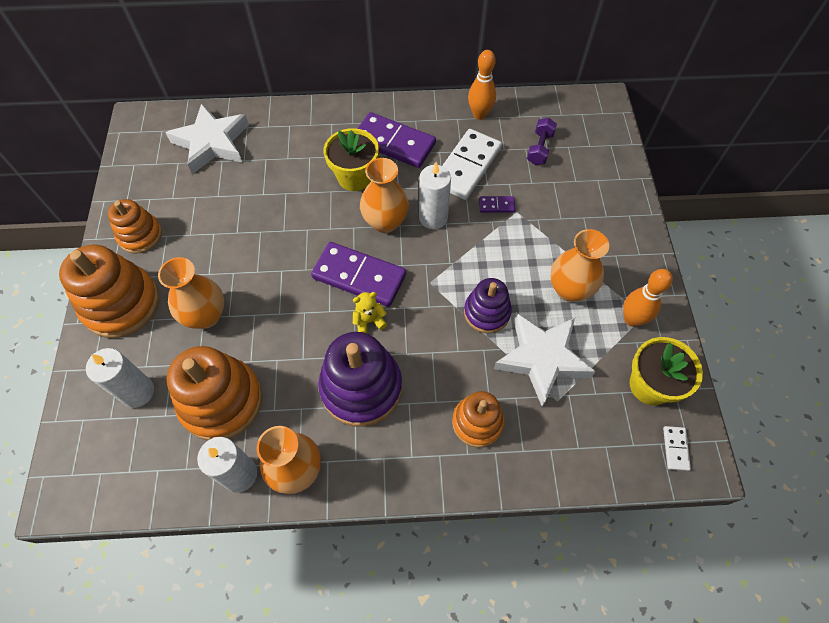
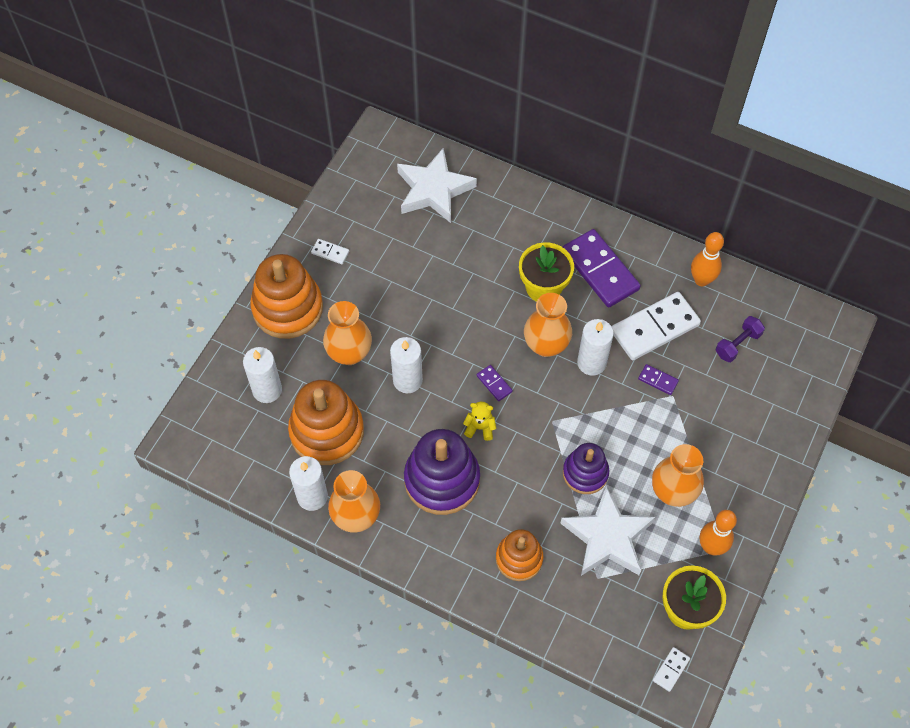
camera: 30 degrees right, 0 degrees up
orange stacking toy [108,199,162,254] -> white domino [311,239,349,264]
purple domino [311,242,406,307] -> purple domino [477,365,513,401], size x0.44
none -> white candle [390,337,423,393]

